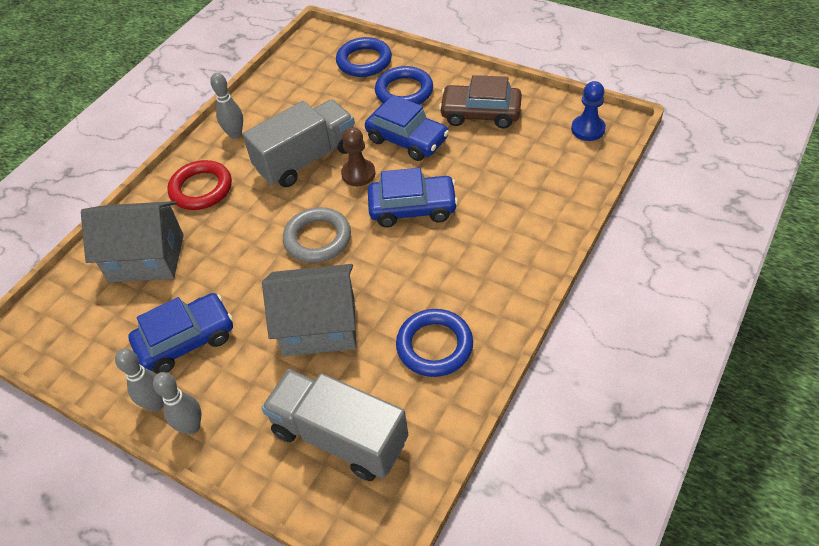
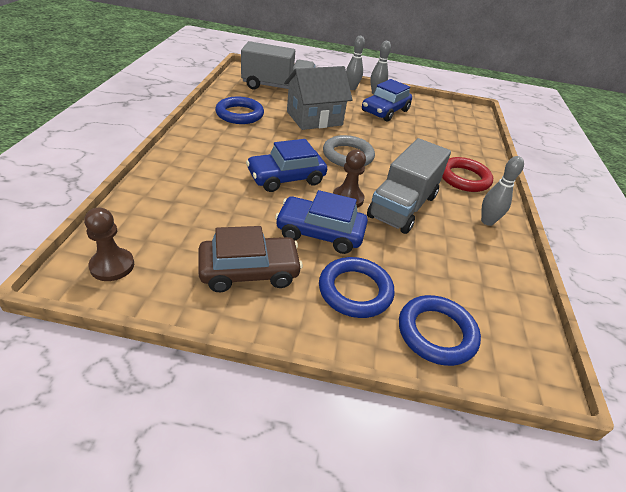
camera: 150 degrees right, 10 degrees down
grey house [81,201,184,282] -> none
blue pawn [571,81,606,141] -> brown pawn [84,208,134,281]

